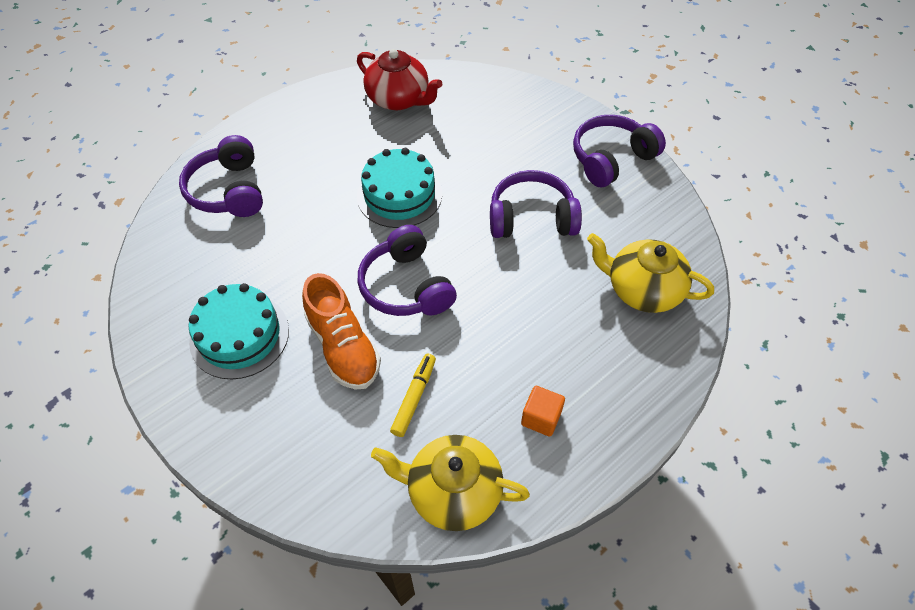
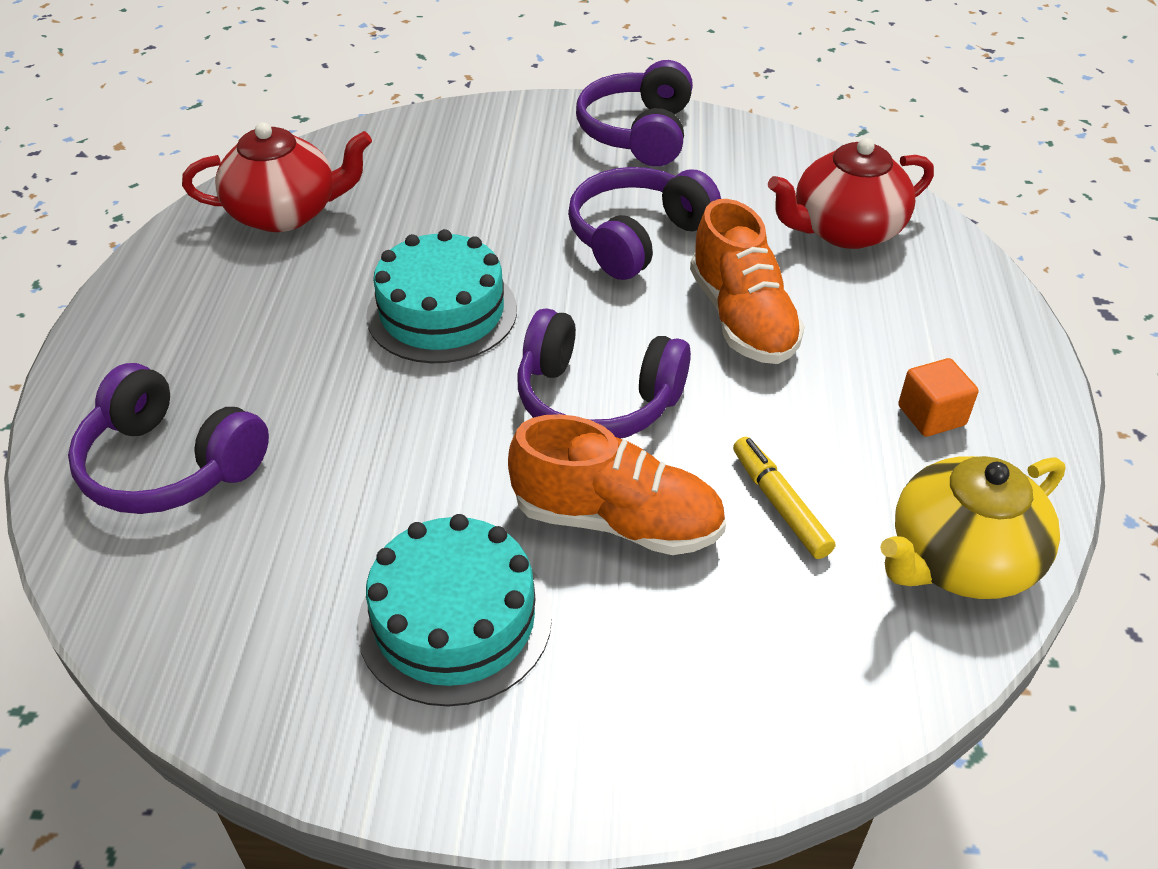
camera: 45 degrees left, 10 degrees down
yellow teapot [587,233,714,313] -> red teapot [768,138,934,249]
none -> orange shoe [690,199,805,364]

